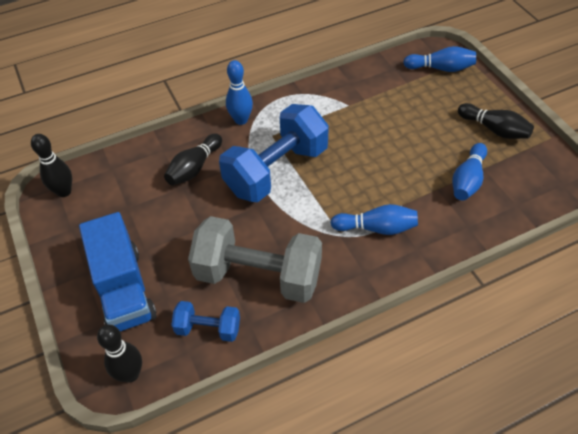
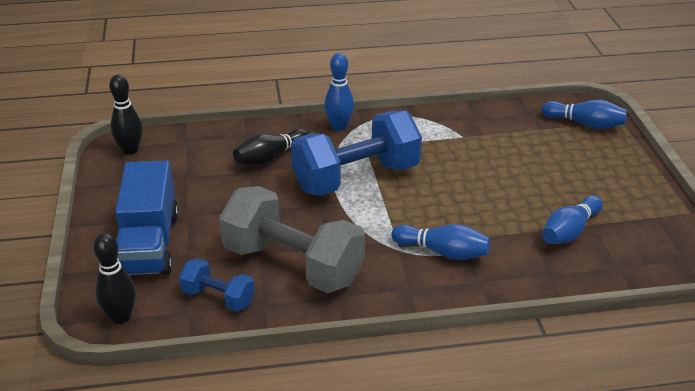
camera: 15 degrees right, 15 degrees down
black bowling pin [458,103,534,139] -> none

